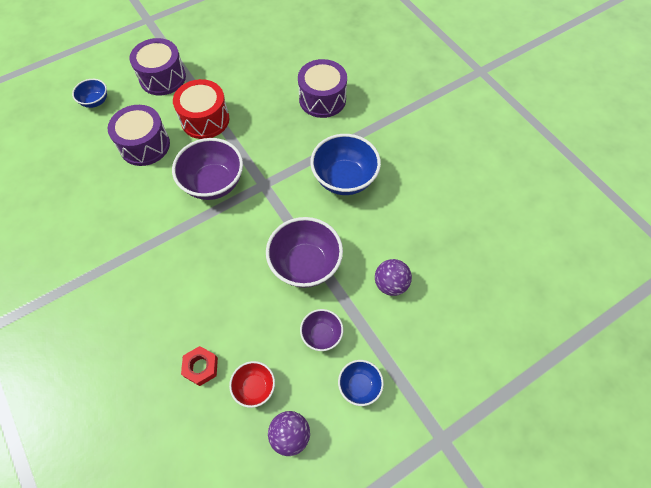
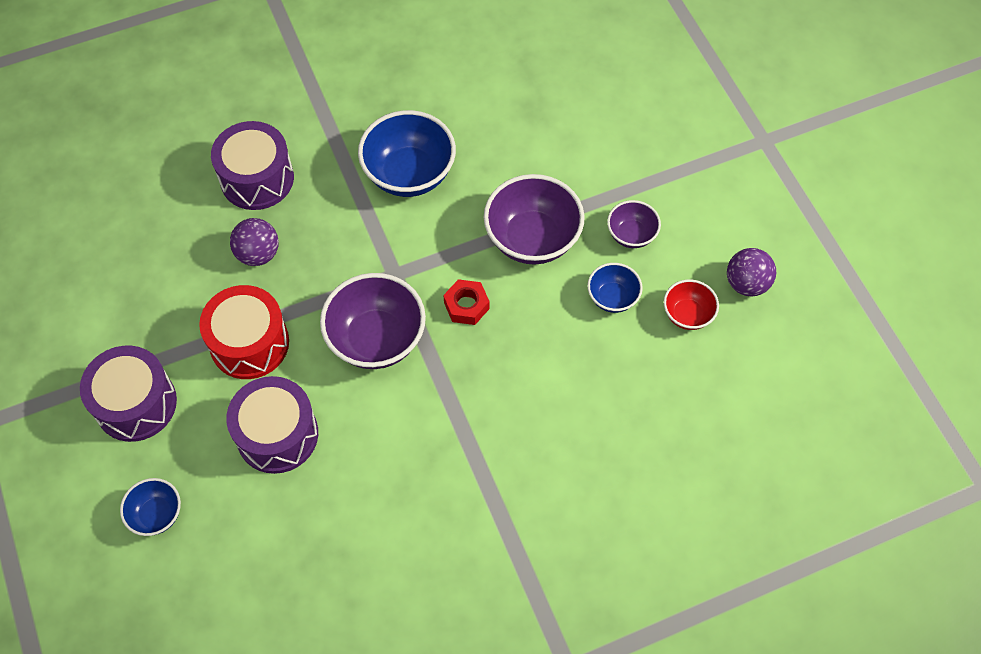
camera: 80 degrees left, 0 degrees up
red nut [181,346,218,386] -> red nut moved to [443,279,489,325]
blue bowl [338,360,384,406] -> blue bowl moved to [587,263,643,313]
purple ball [375,259,412,296] -> purple ball moved to [230,218,279,266]

